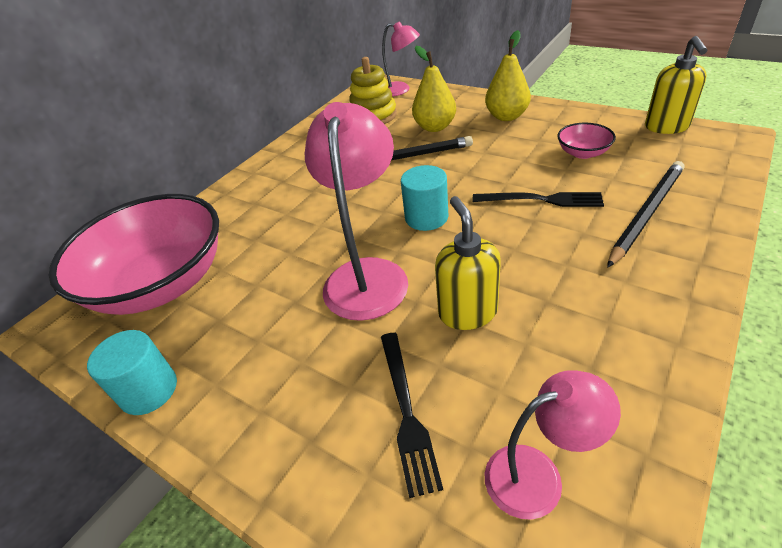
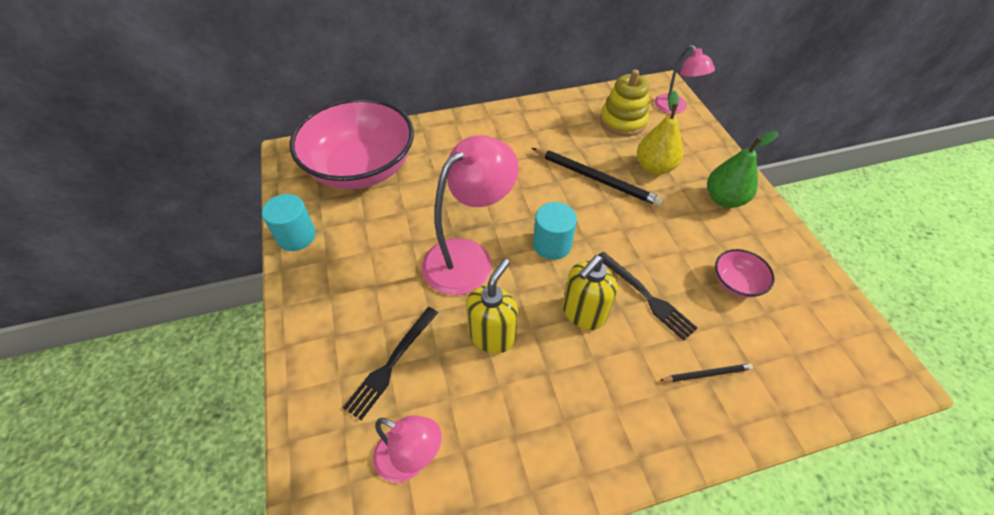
camera: 35 degrees right, 10 degrees up
yellow pear [485,30,531,121] -> green pear [707,131,778,208]
black pencil [607,161,684,268] -> black pencil [659,364,753,382], size x0.51
yellow soap dispenser [645,36,707,134] -> yellow soap dispenser moved to [563,255,617,330]

